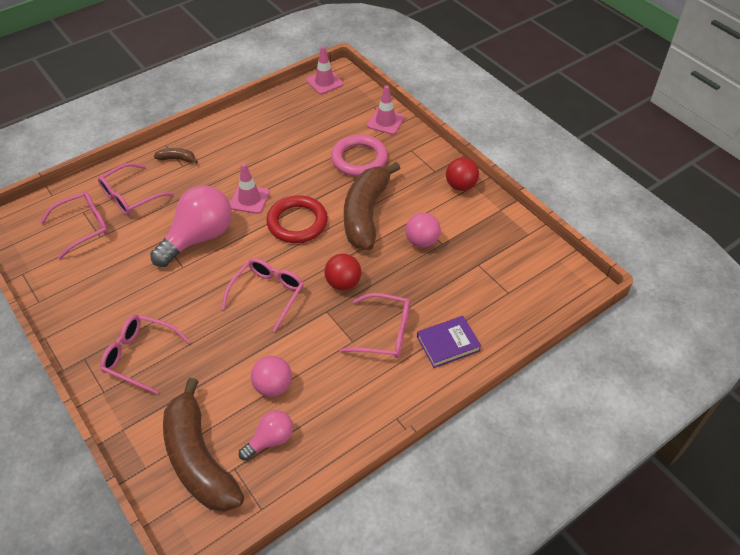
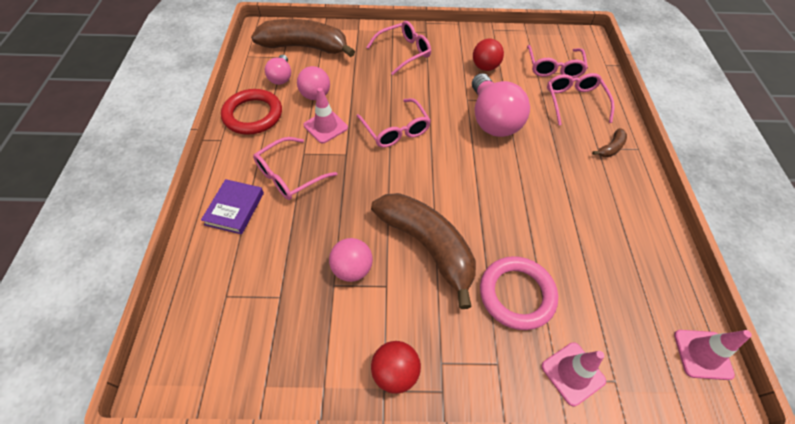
camera: 125 degrees right, 5 degrees up
pink traffic cone [230,163,270,214] -> pink traffic cone moved to [304,88,348,143]
red ring [266,195,328,243] -> red ring moved to [221,89,282,135]
red ball [324,254,361,290] -> red ball moved to [473,39,504,71]

